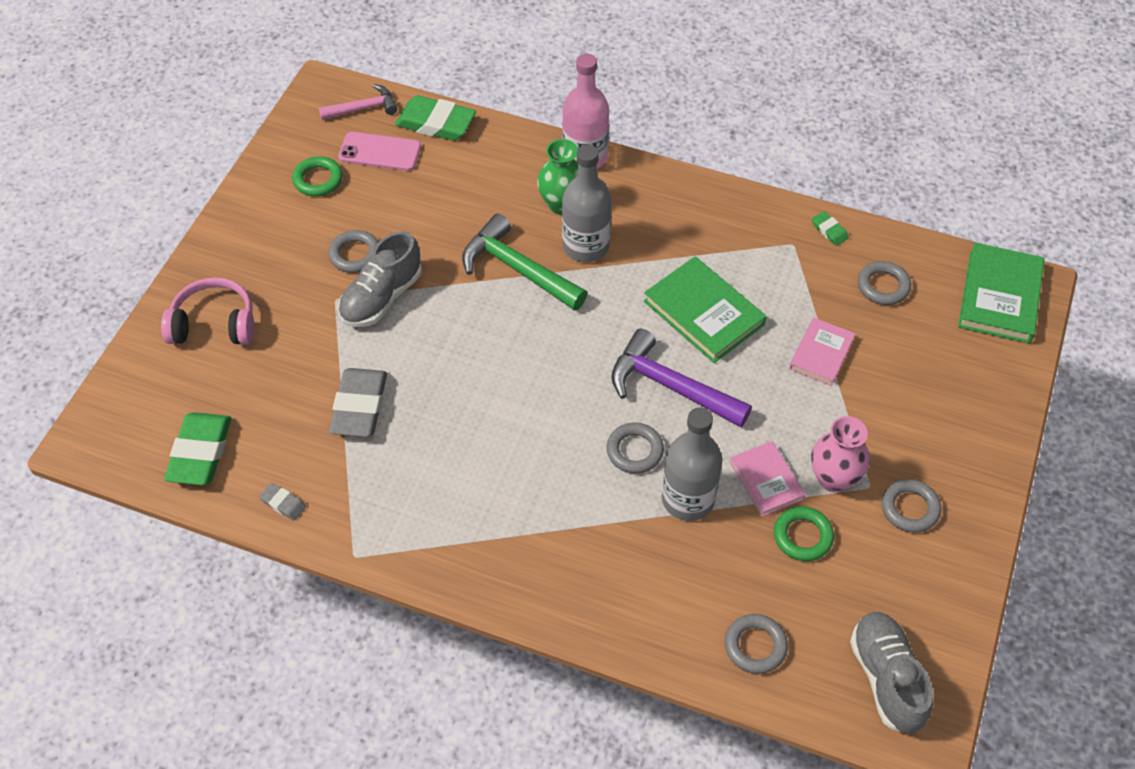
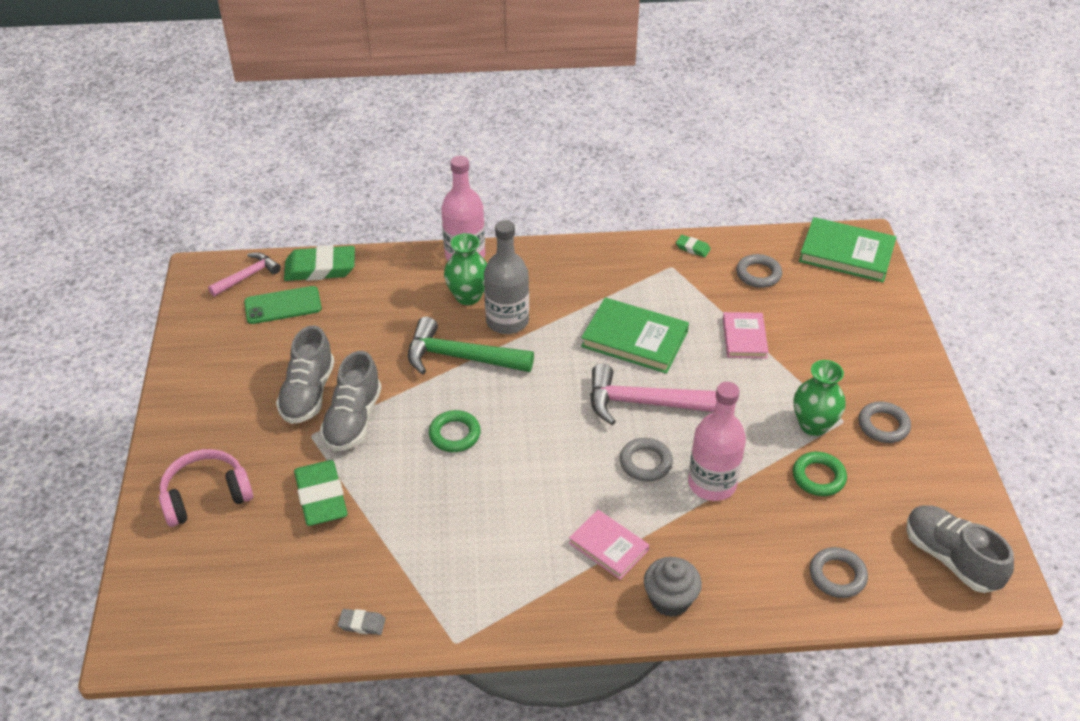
camera: 25 degrees left, 10 degrees down
green eraser [164,412,231,485] -> green eraser moved to [294,460,348,526]
green ring [292,156,343,197] -> green ring moved to [429,410,481,452]
grey ring [328,230,379,273] -> grey shoe [276,325,335,424]
grey eraser [329,368,387,437] -> none
pink phone [338,132,421,171] -> green phone [244,286,322,324]
purple hammer [611,329,752,427] -> pink hammer [590,364,717,425]
grey bottle [662,407,722,521] -> pink bottle [688,382,746,501]
pink book [730,441,805,517] -> pink book moved to [569,510,649,579]
pink vase [811,416,870,492] -> green vase [794,360,846,436]
green book [958,242,1044,344] -> green book turned 60 degrees counterclockwise [799,217,896,282]
none -> grey cupcake [644,557,702,617]

